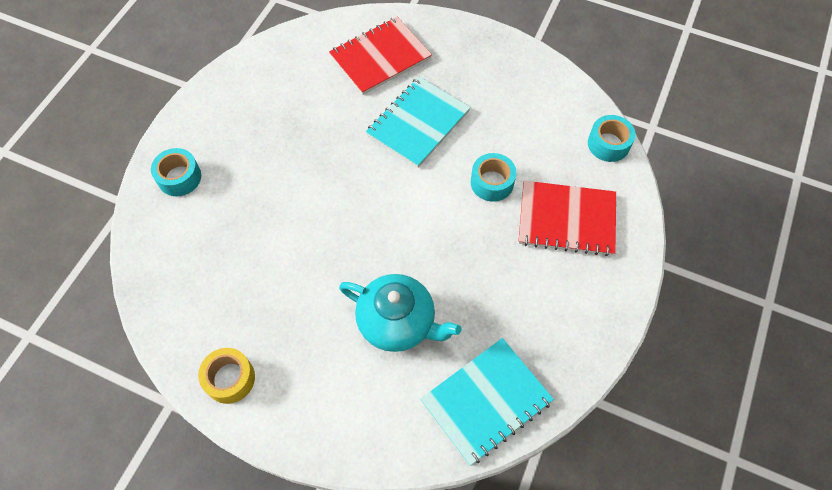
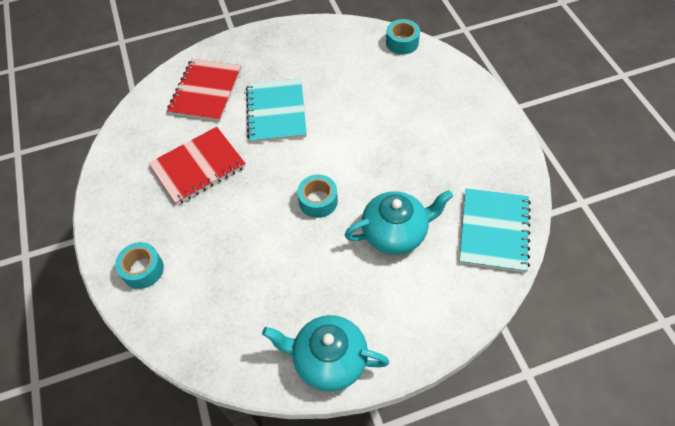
camera: 40 degrees left, 5 degrees down
yellow tape [198,348,255,404] -> turquoise teapot [262,315,389,392]
turquoise tape [471,153,517,202] -> turquoise tape moved to [297,174,338,218]
red notebook [518,181,616,256] -> red notebook moved to [149,127,246,205]

